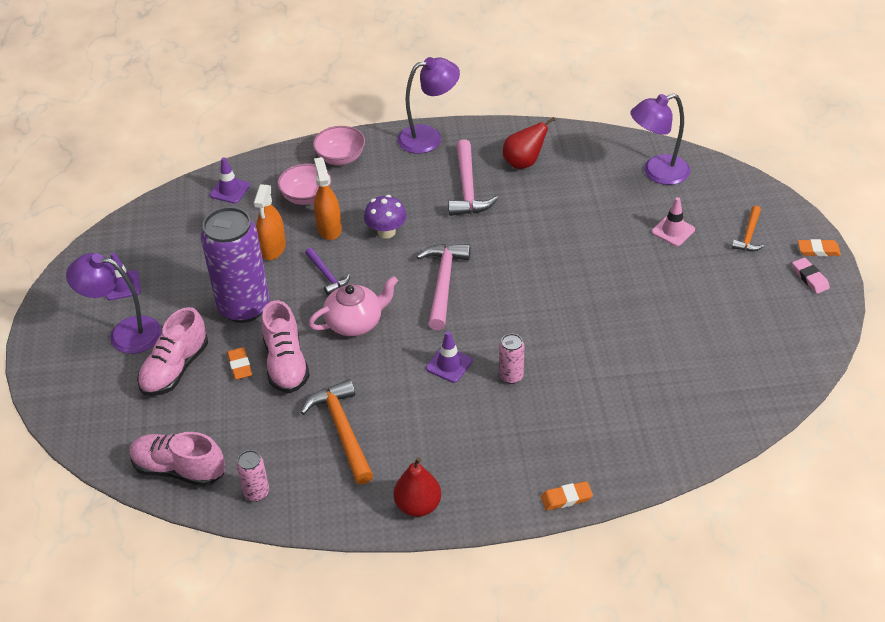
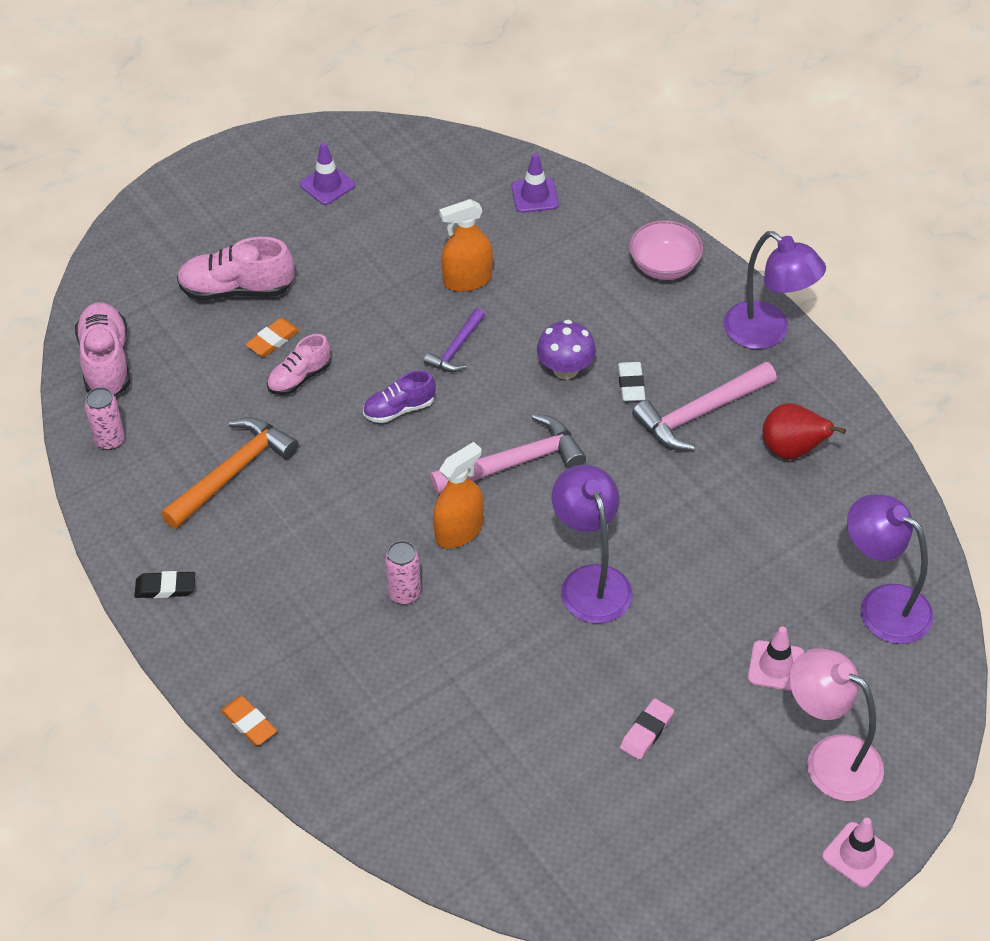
camera: 60 degrees right, 5 degrees up
purple lamp [66,253,162,354] -> purple lamp moved to [552,464,633,624]
purple can [201,207,269,323] -> none
pink shoe [261,300,310,393] -> pink shoe [267,334,331,395], size x0.62
pink bowl [277,163,331,205] -> none
pink teapot [308,276,398,336] -> purple shoe [363,370,436,423]
orange spray bottle [314,157,342,240] -> orange spray bottle moved to [433,442,483,548]
red pear [394,457,441,517] -> black eraser [135,571,195,598]
purple traffic cone [426,331,473,383] -> none
orange hammer [732,206,764,251] -> pink lamp [790,648,884,801]
pink eraser [792,257,830,294] -> pink eraser moved to [620,698,674,760]
orange eraser [798,239,841,256] -> pink traffic cone [822,817,894,888]
none -> white eraser [618,362,646,401]

